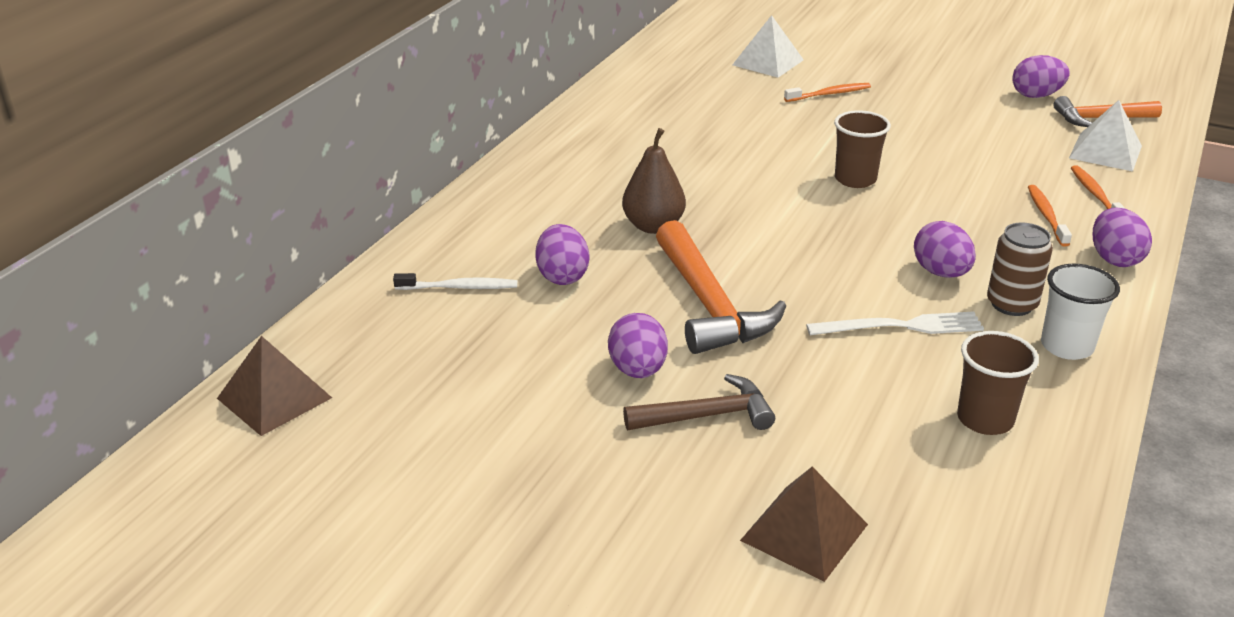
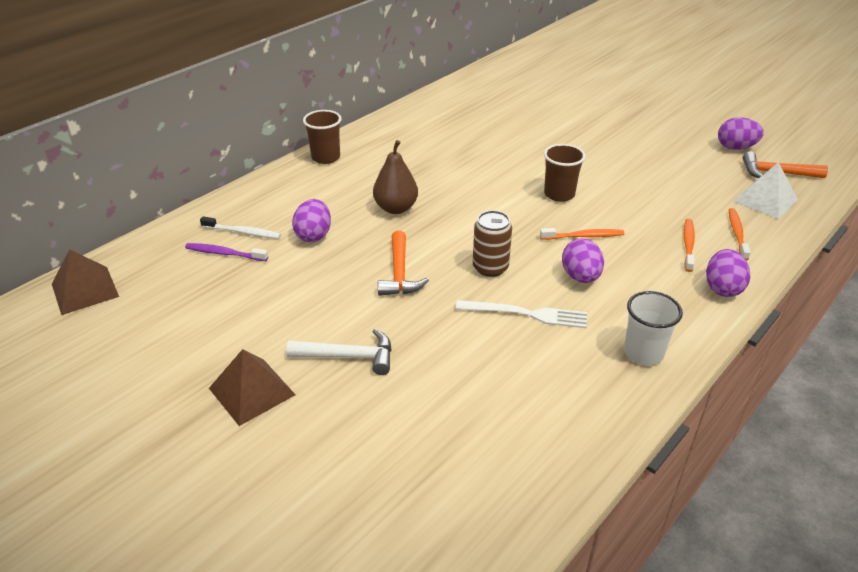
camera: 15 degrees right, 5 degrees up
purple egg [608,313,668,378] -> none
brown hammer [623,374,775,430] -> white hammer [287,329,392,375]
orange hammer [656,220,786,354] -> orange hammer [378,231,429,296], size x0.64
white pyramid [732,15,804,78] -> none
brown pyramid [740,466,868,582] -> brown pyramid moved to [209,349,296,426]
orange toothbrush [784,83,871,102] -> orange toothbrush moved to [540,228,624,240]
brown cup [957,331,1039,435] -> brown cup moved to [303,110,342,164]
brown can [987,222,1053,316] -> brown can moved to [473,210,512,277]
none -> purple toothbrush [185,243,268,261]

